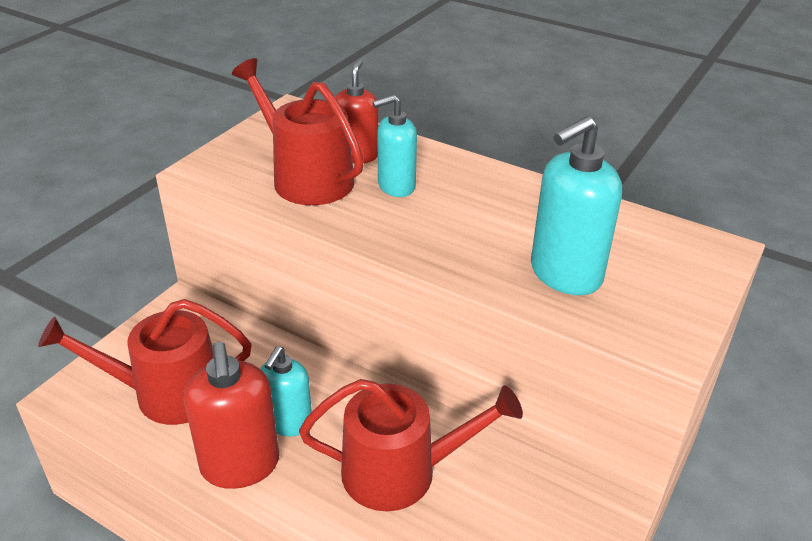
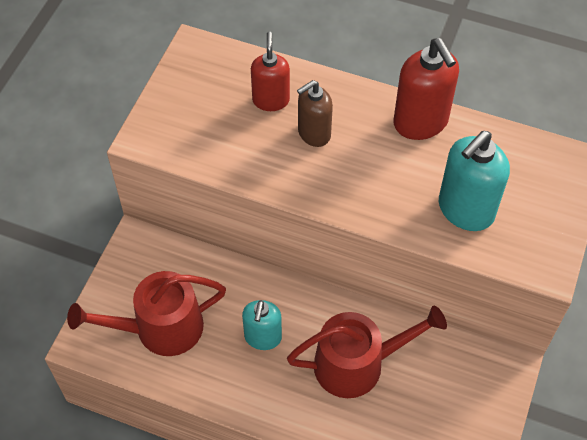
camera: 10 degrees left, 20 degrees up
red soap dispenser [184,342,279,489] -> red soap dispenser moved to [393,38,459,140]
red watering can [232,58,364,205] -> none
turquoise soap dispenser [373,95,417,197] -> brown soap dispenser [297,80,333,147]

